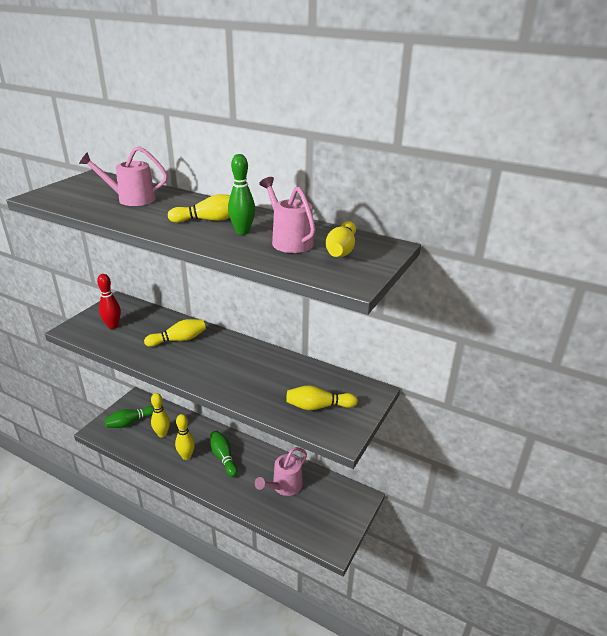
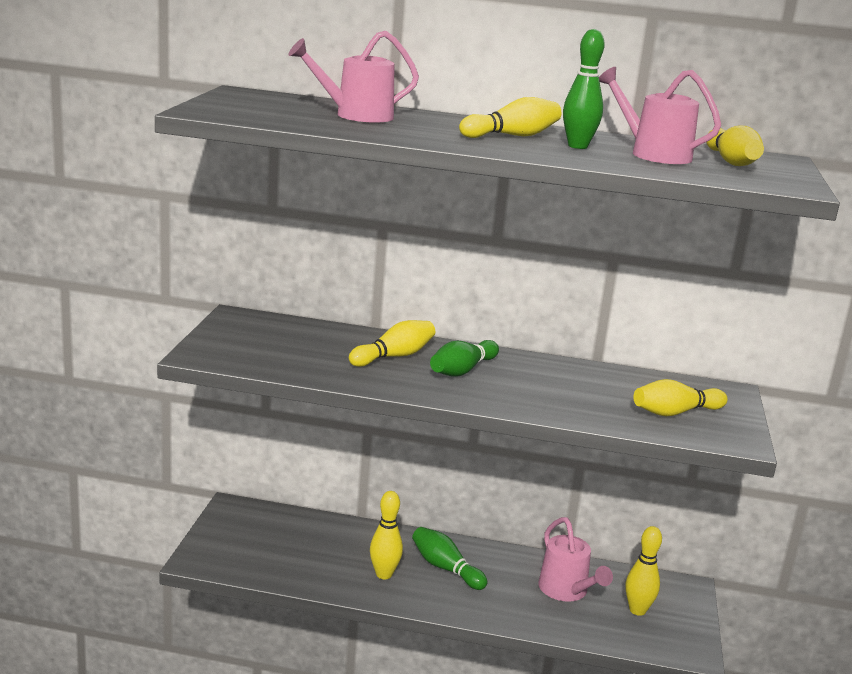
camera: 20 degrees left, 10 degrees down
red bowling pin [97,274,121,329] -> none
green bowling pin [104,406,154,428] -> green bowling pin moved to [430,340,499,377]
yellow bowling pin [151,393,170,437] -> yellow bowling pin moved to [626,526,662,616]
pink watering can [255,447,307,496] -> pink watering can turned 45 degrees counterclockwise [538,517,613,602]

